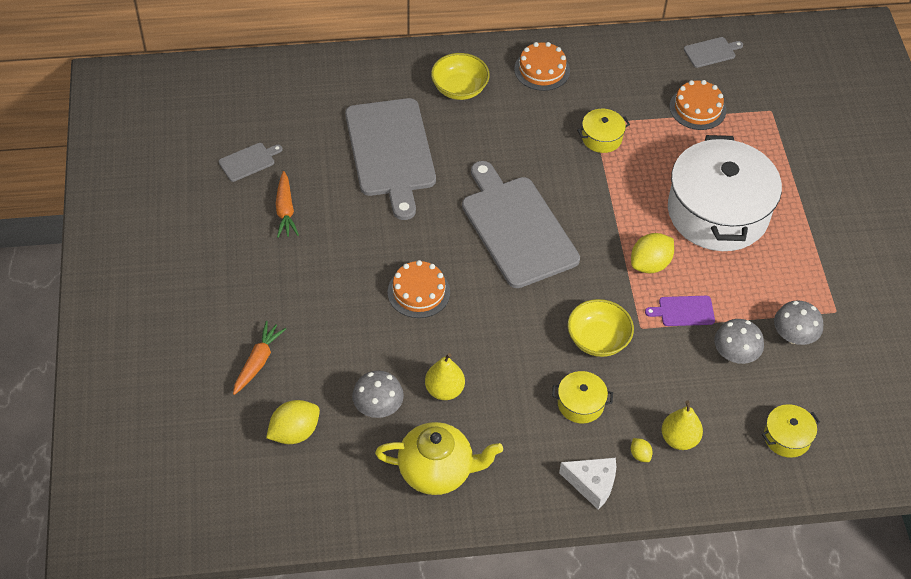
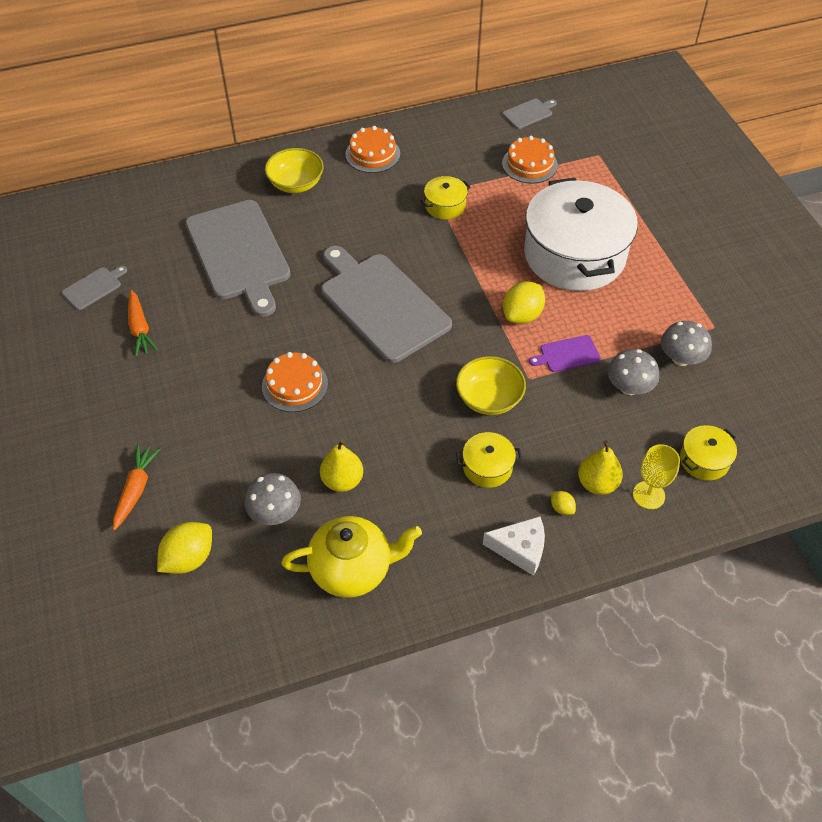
camera: 10 degrees left, 0 degrees up
none -> yellow goblet [633,444,680,509]

